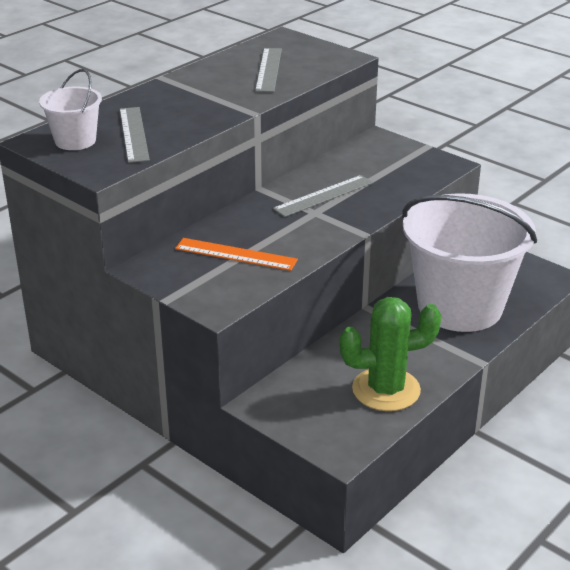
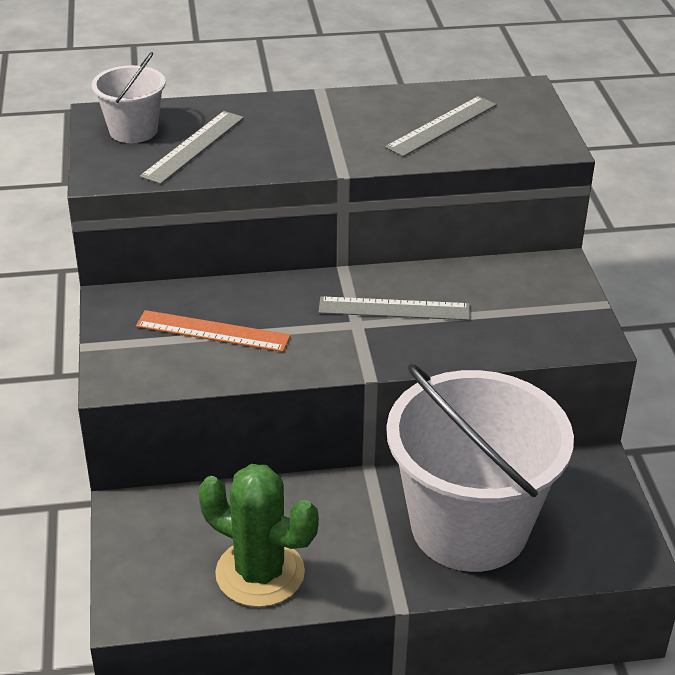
camera: 40 degrees right, 5 degrees up
orange ruler [175,238,298,271] -> orange ruler turned 45 degrees counterclockwise [136,310,291,352]

